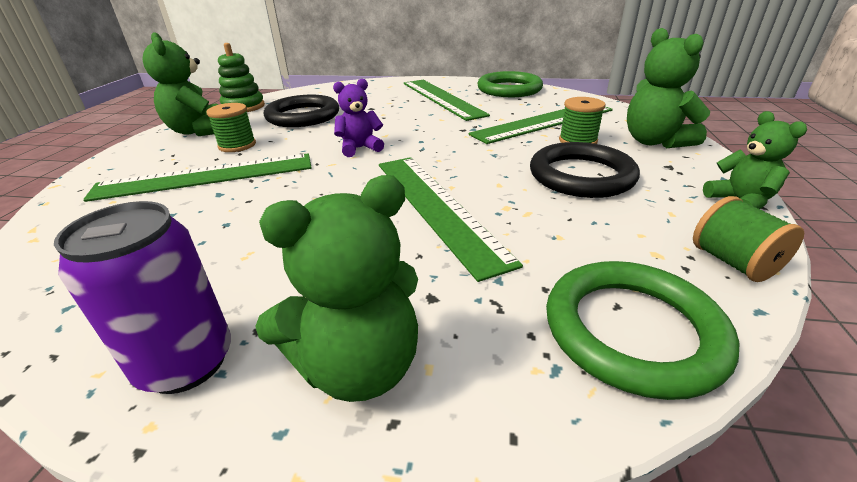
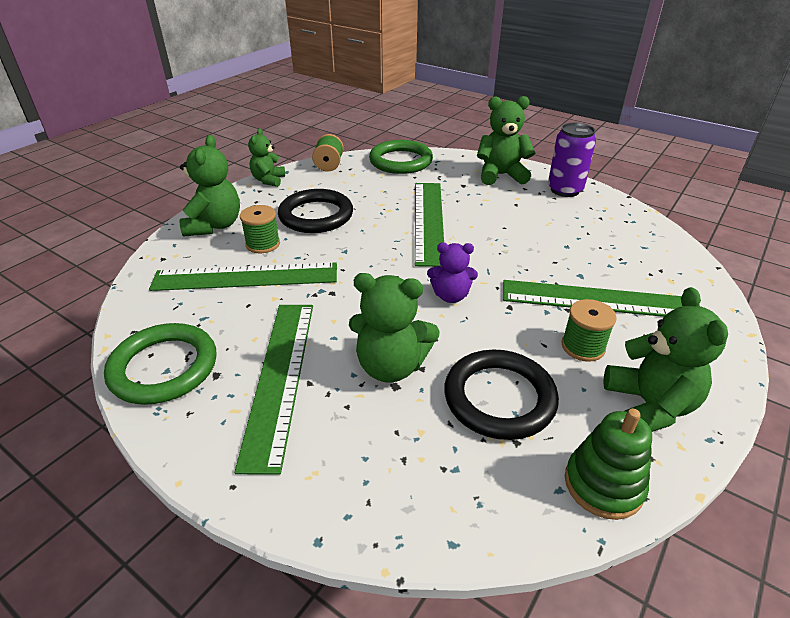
camera: 155 degrees left, 5 degrees up
none -> green teddy bear [349,273,440,383]

